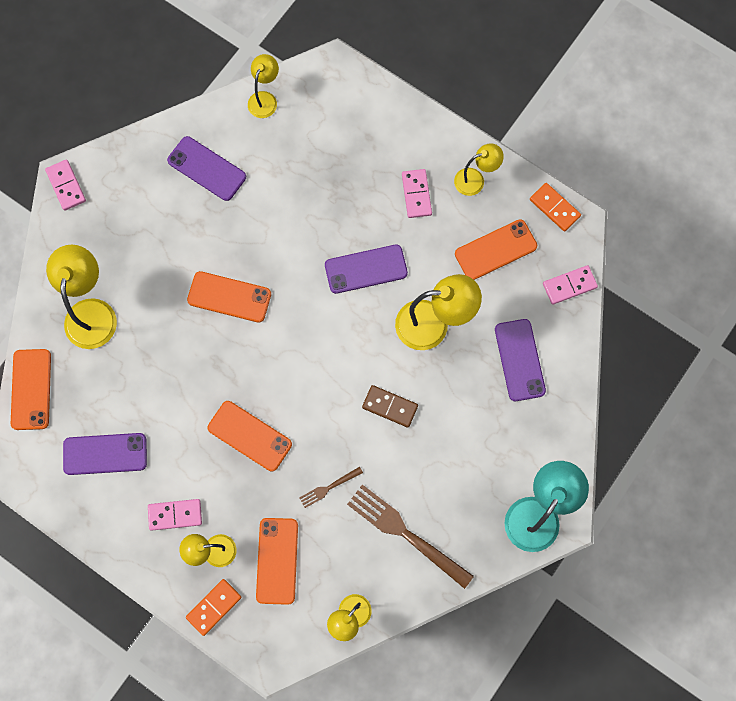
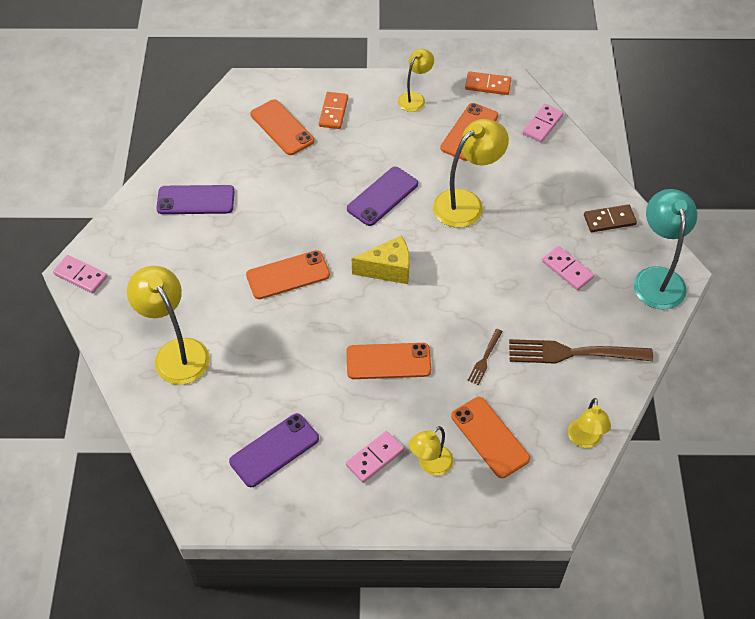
camera: 35 degrees left, 20 degrees down
orange phone [11,349,51,430] -> orange phone moved to [250,99,314,155]
orange domino [186,579,241,636] -> orange domino moved to [319,92,348,129]
yellow lamp [248,54,279,118] -> none
brown domino [362,385,418,428] -> brown domino moved to [584,204,637,232]
pink domino [402,169,432,218] -> pink domino moved to [542,246,594,290]
purple phone [495,319,546,401] -> none
none -> yellow cheese [352,235,410,284]

